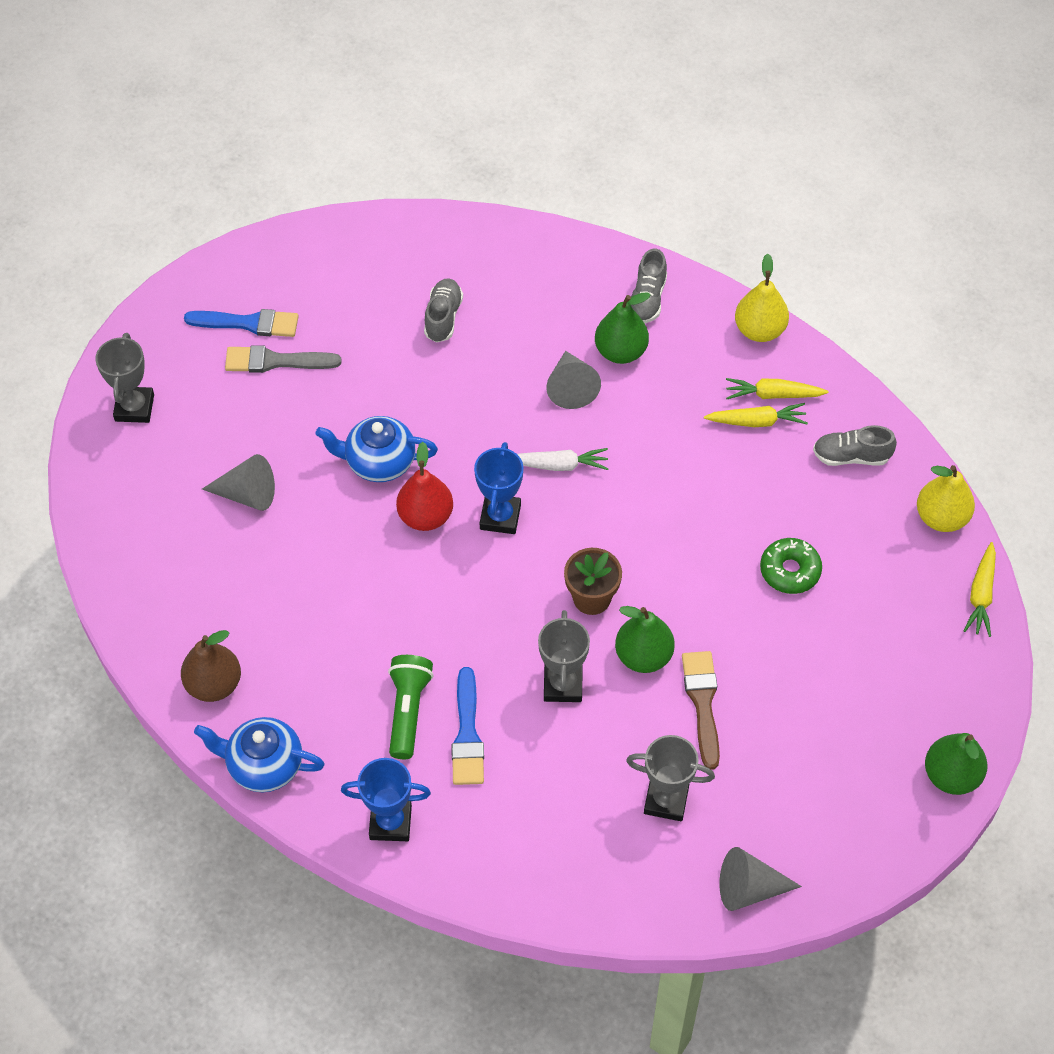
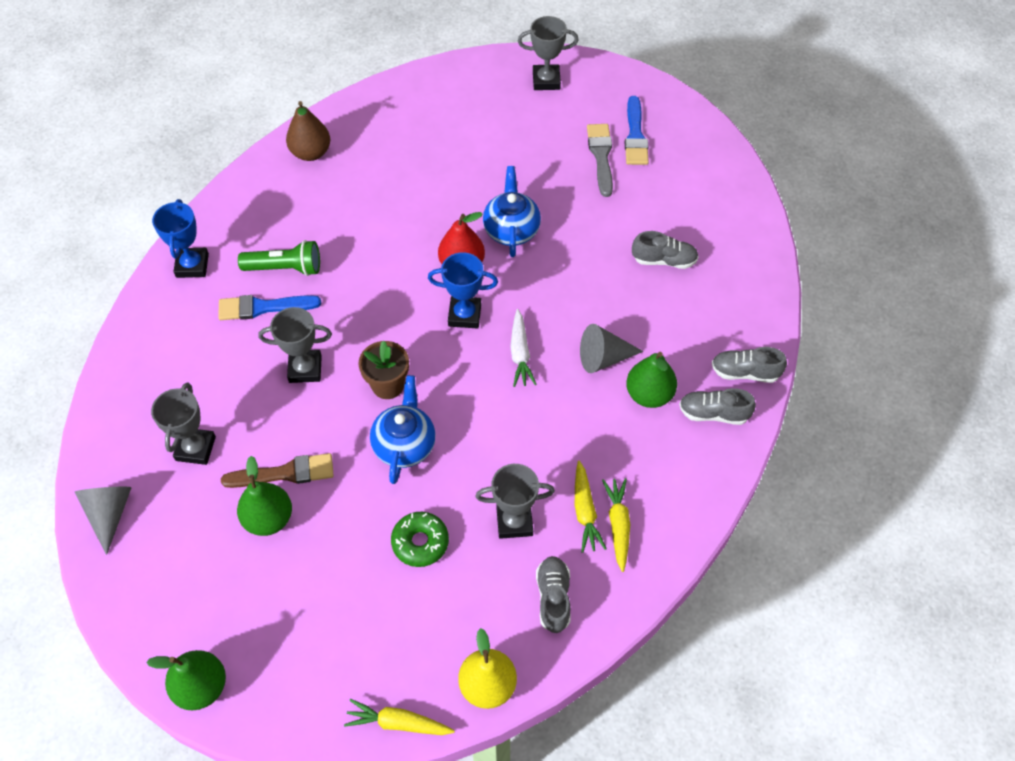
camera: 85 degrees right, 0 degrees up
blue teapot [194,717,324,792] -> blue teapot moved to [370,375,436,484]
grey cone [202,454,275,511] -> none
green pear [615,606,675,673] -> green pear moved to [237,456,292,536]
yellow pear [735,254,789,342] -> none
none -> grey trophy [475,464,555,539]
none -> grey shoe [712,347,787,383]

